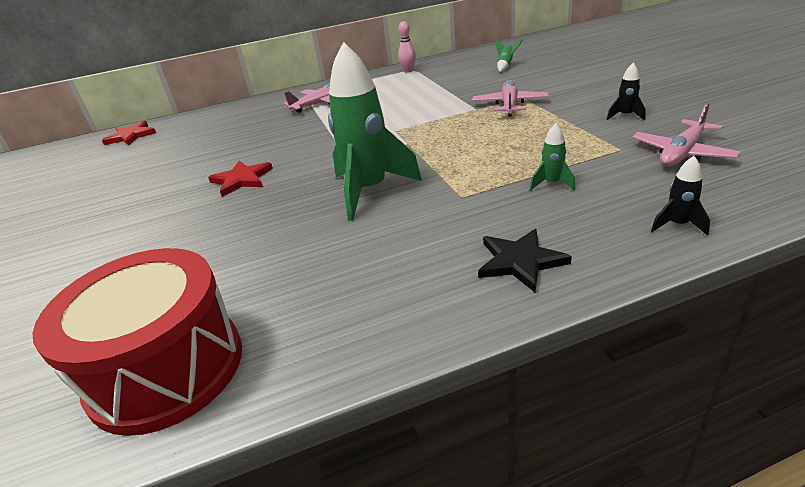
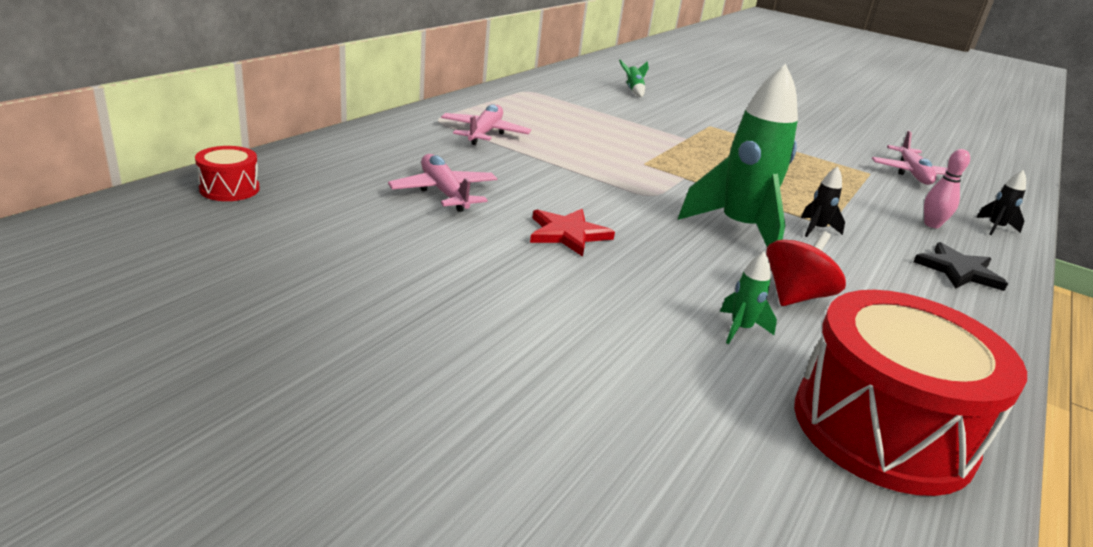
camera: 45 degrees left, 5 degrees down
red star [102,121,156,145] -> red drum [195,146,260,201]
pink bowling pin [398,21,416,73] -> pink bowling pin moved to [924,149,970,228]
pink plane [472,80,549,117] -> pink plane moved to [388,154,498,212]
green rocket [530,123,575,190] -> green rocket moved to [720,252,777,344]
black rocket [607,63,646,121] -> black rocket moved to [801,166,845,237]
none -> red spinning top [766,231,846,306]

